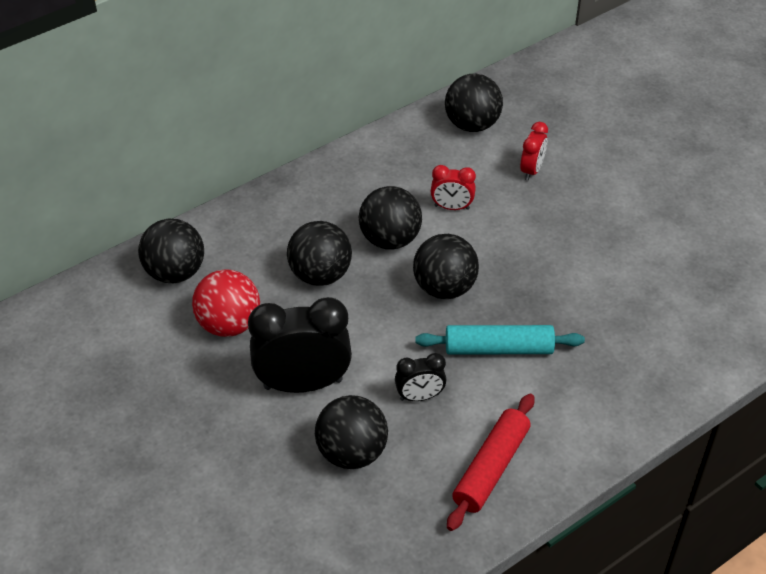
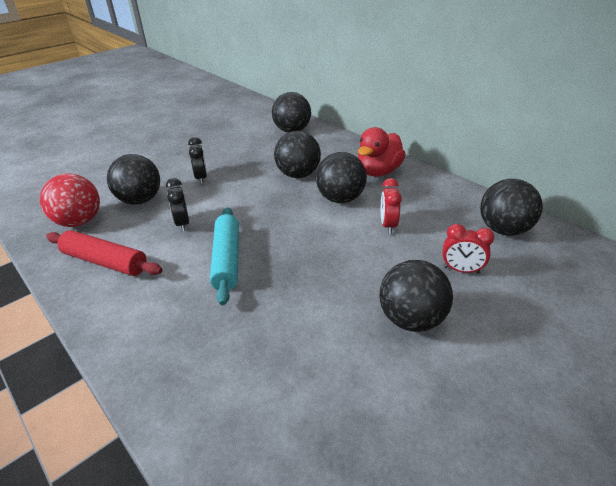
camera: 85 degrees right, 10 degrees down
red ball [192,269,260,337] -> red ball moved to [40,174,100,227]
black clock [248,297,352,393] -> black clock [188,137,207,184], size x0.51
black ball [413,234,479,299] -> black ball moved to [379,260,453,332]
none -> red duck [358,127,406,176]

